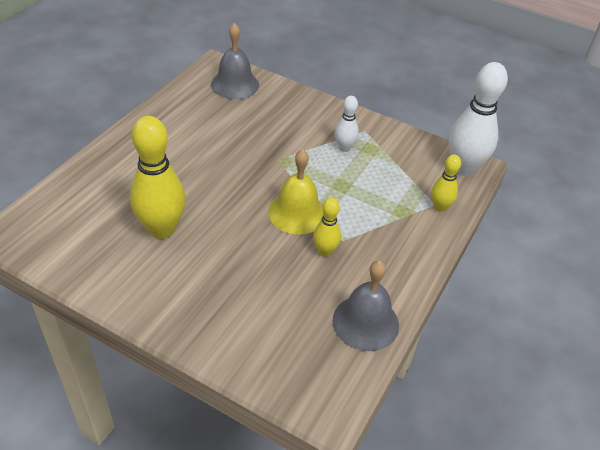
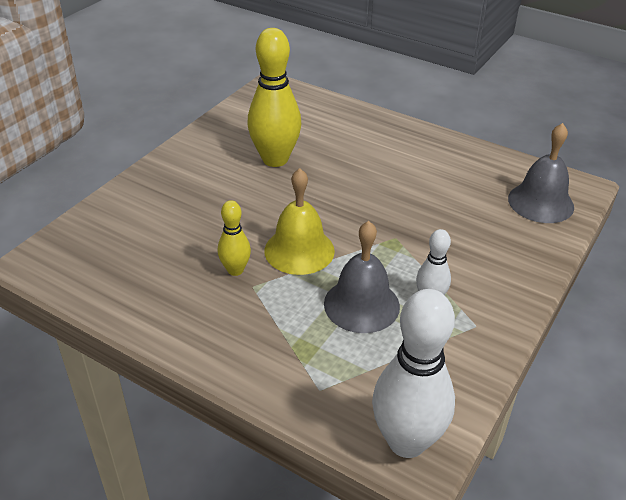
camera: 95 degrees right, 5 degrees down
grey bell [333,261,399,351] -> grey bell moved to [324,221,400,333]
yellow bowling pin [431,155,461,212] -> none

